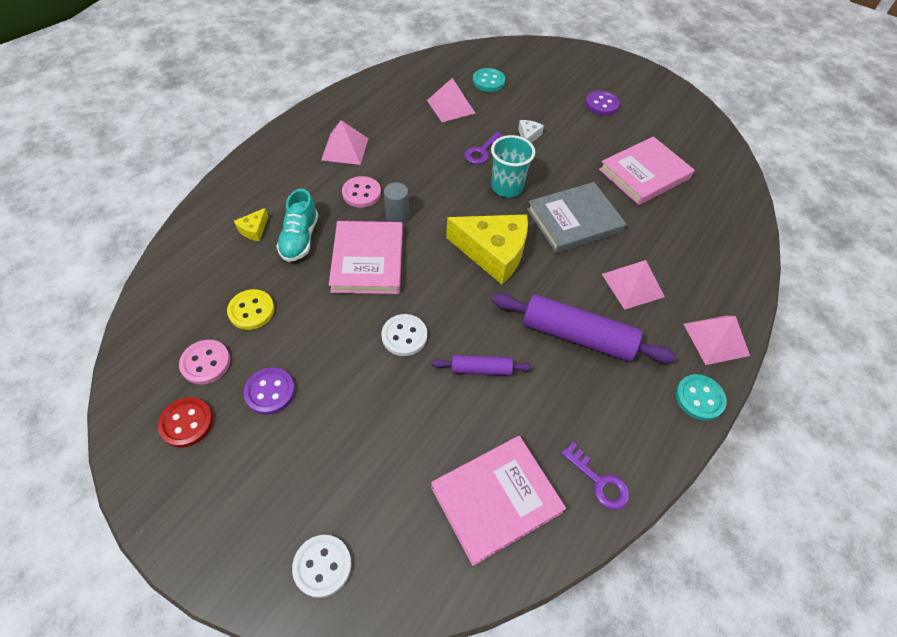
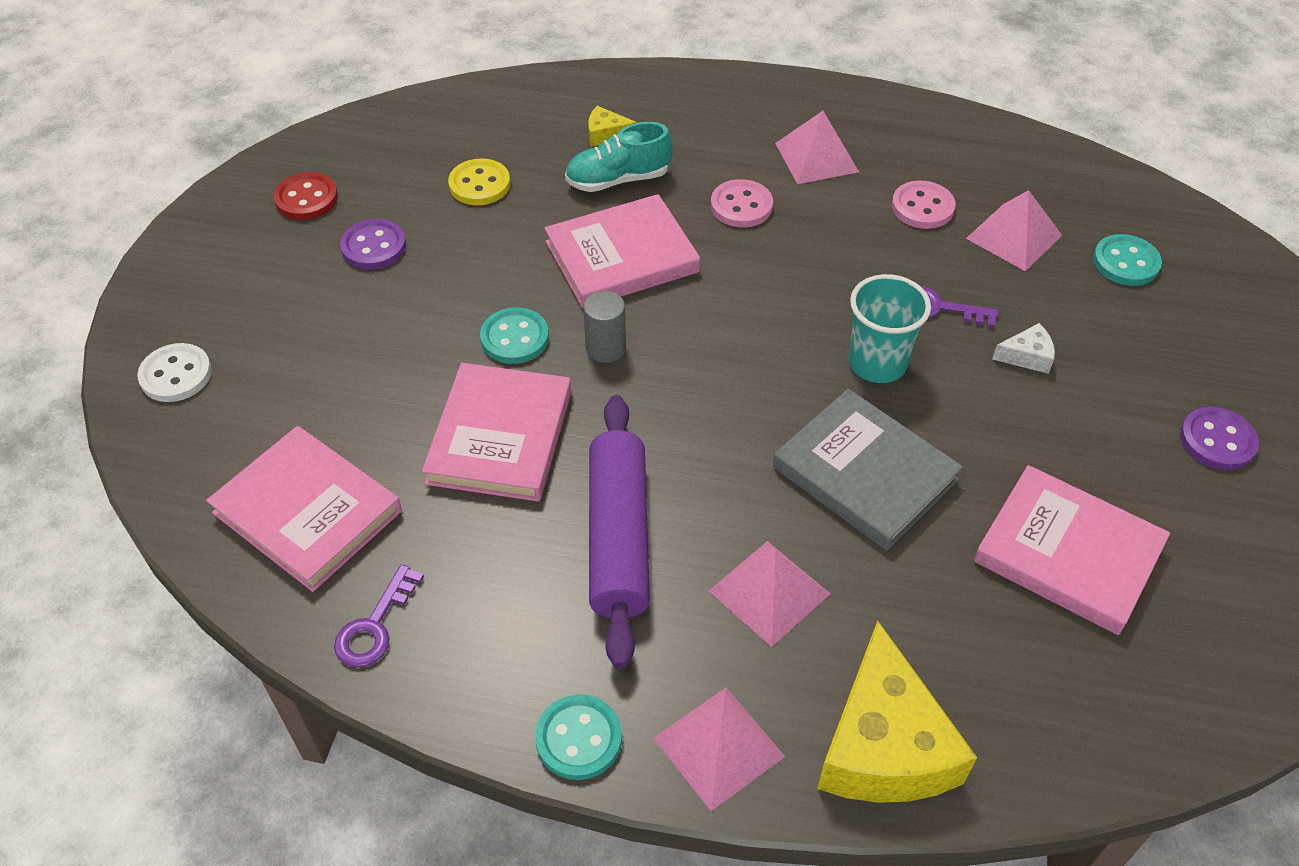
camera: 70 degrees right, 5 degrees down
pink button [179,340,230,385] -> pink button moved to [892,181,956,229]
white button [382,314,427,356] -> turquoise button [480,307,549,364]
grey cylinder [384,182,409,224] -> grey cylinder moved to [583,291,626,363]
purple rolling pin [432,355,532,376] -> pink book [422,363,571,502]
yellow cheese [446,214,528,284] -> yellow cheese moved to [817,620,977,803]

